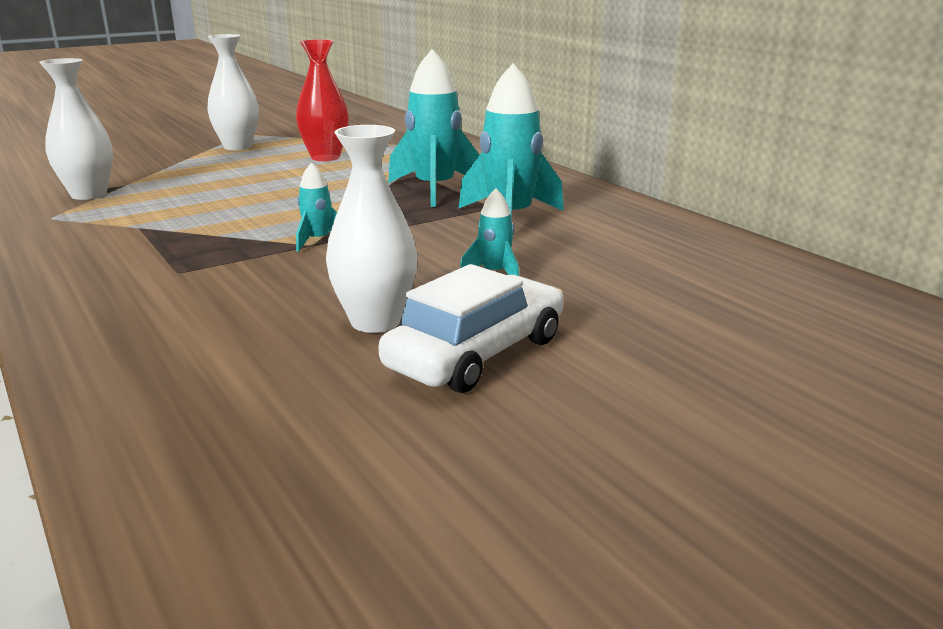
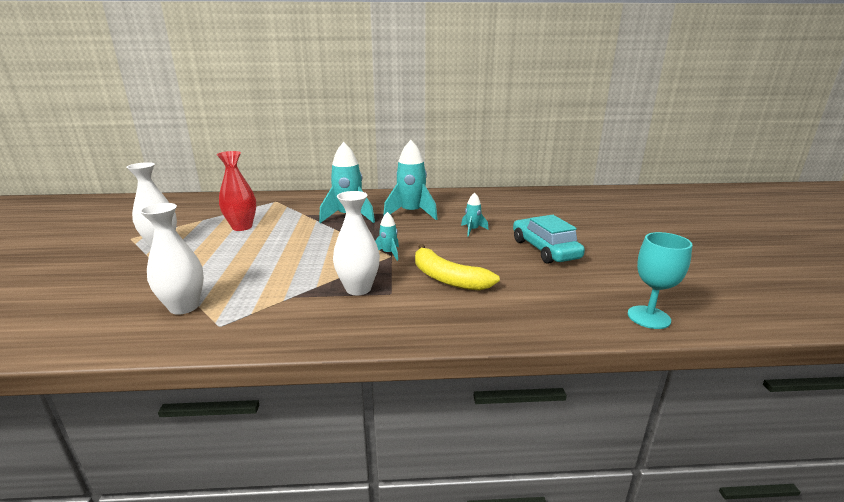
camera: 60 degrees left, 0 degrees up
white vase [326,125,418,333] -> white vase moved to [333,191,380,295]
white car [378,264,564,393] -> turquoise car [513,215,585,264]
none -> yellow banana [415,244,500,291]
none -> turquoise goblet [628,232,692,329]

